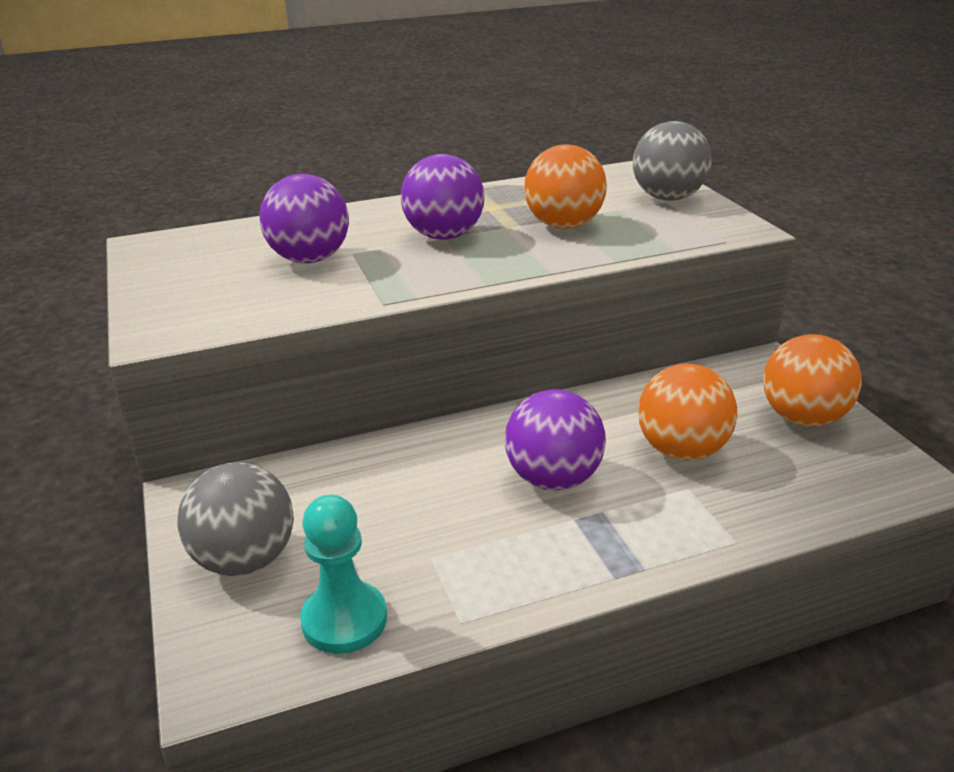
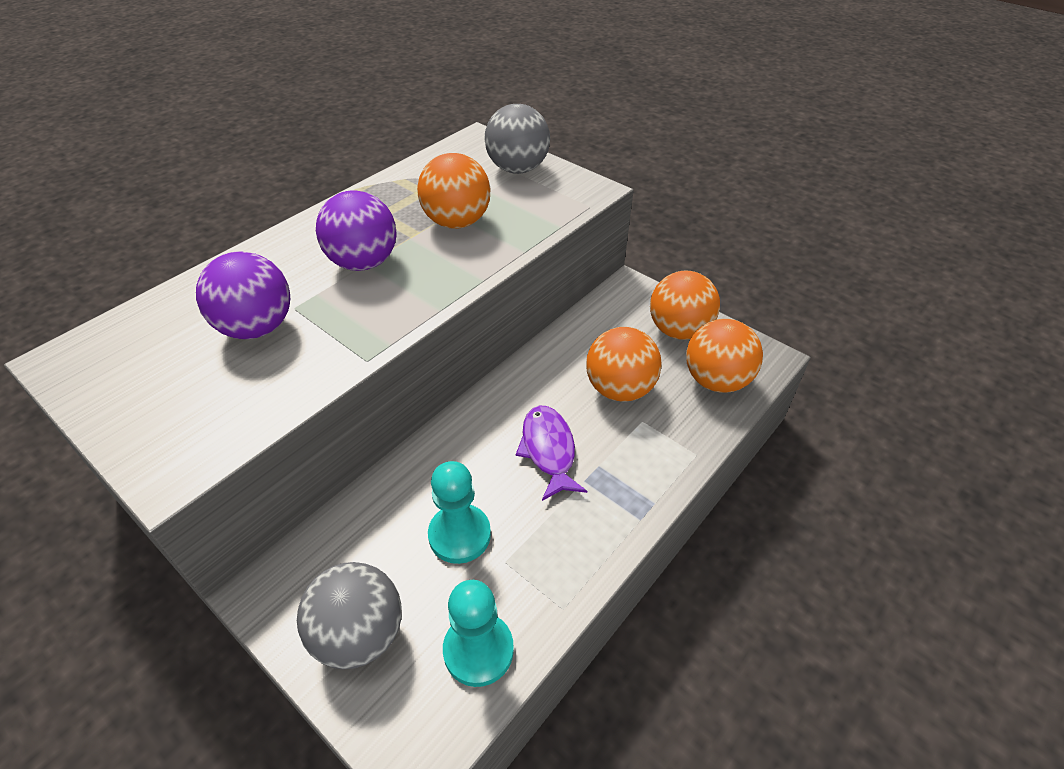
camera: 30 degrees left, 15 degrees up
purple ball [505,389,606,490] -> purple fish [516,406,587,501]
none -> turquoise pawn [428,461,491,564]
none -> orange ball [686,319,763,393]

